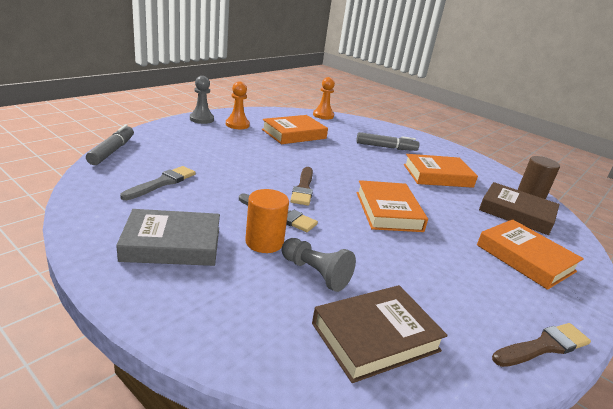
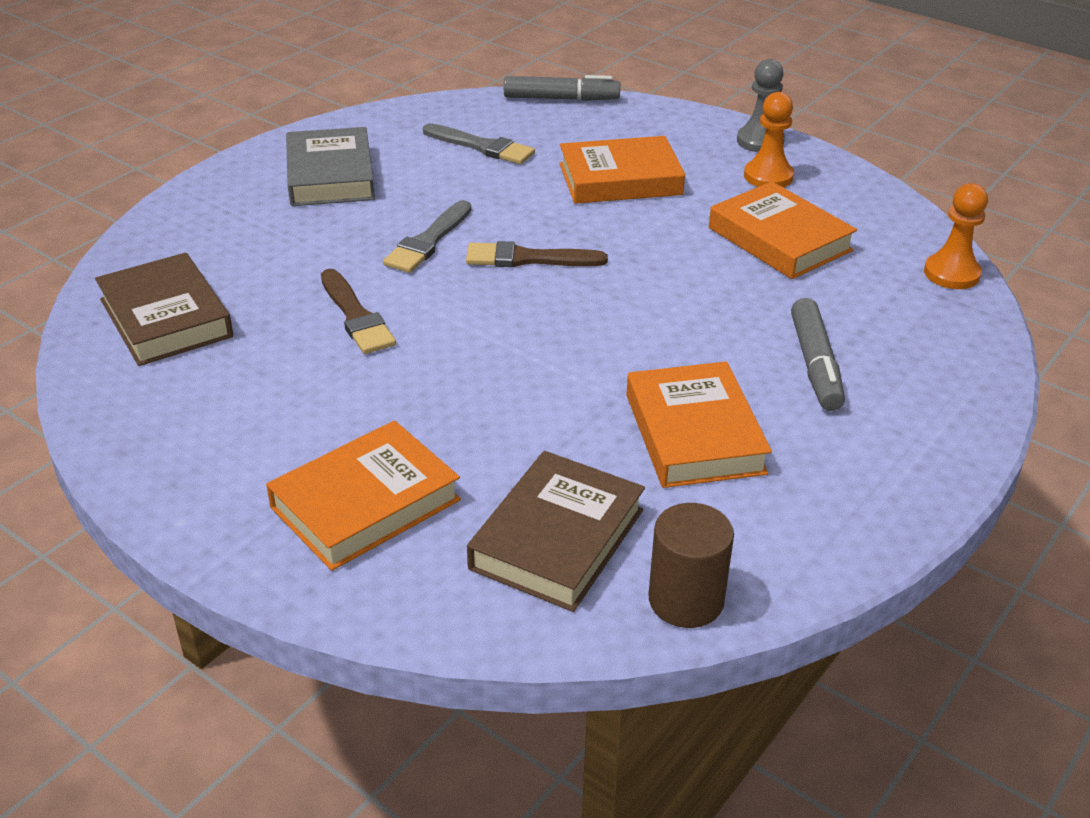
camera: 90 degrees right, 10 degrees up
orange cylinder [245,189,289,253] -> none
grey pawn [282,238,356,292] -> none
orange book [356,180,428,232] -> orange book moved to [559,136,685,204]
brown brush [492,323,591,367] -> brown brush moved to [321,269,396,354]

